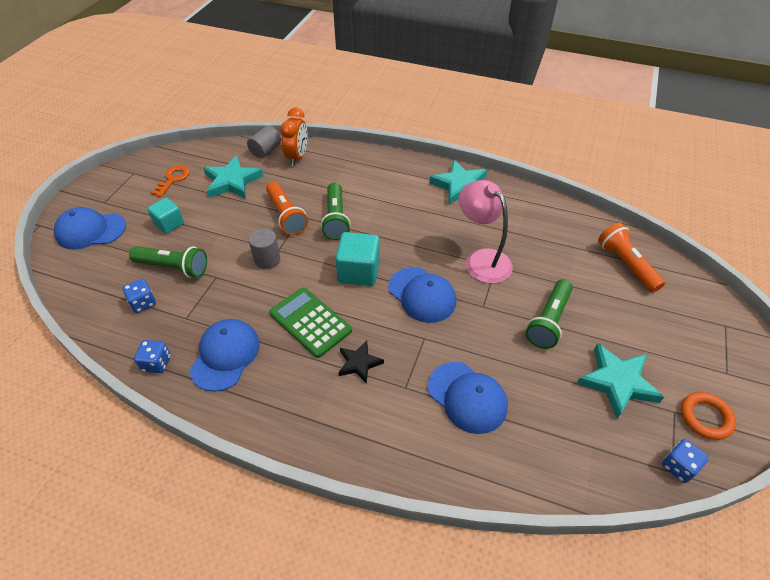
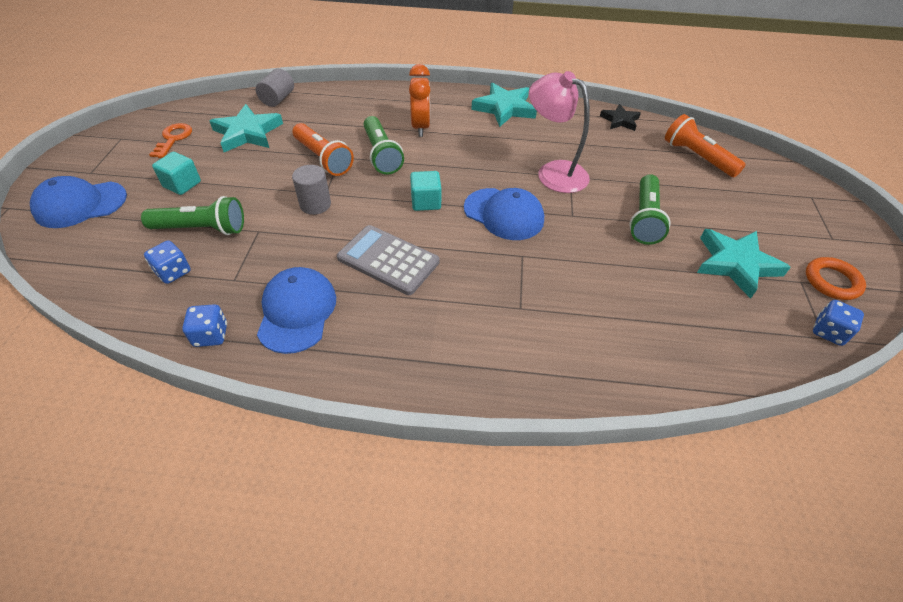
camera: 15 degrees left, 0 degrees up
green calculator [269,287,352,358] -> grey calculator [337,225,440,295]
orange clock [280,107,308,166] -> orange clock moved to [409,64,430,137]
turquoise cube [335,232,380,286] -> turquoise cube [410,171,441,211], size x0.65
black star [338,341,384,384] -> black star moved to [600,104,641,131]
blue cap [428,362,508,434] -> none

